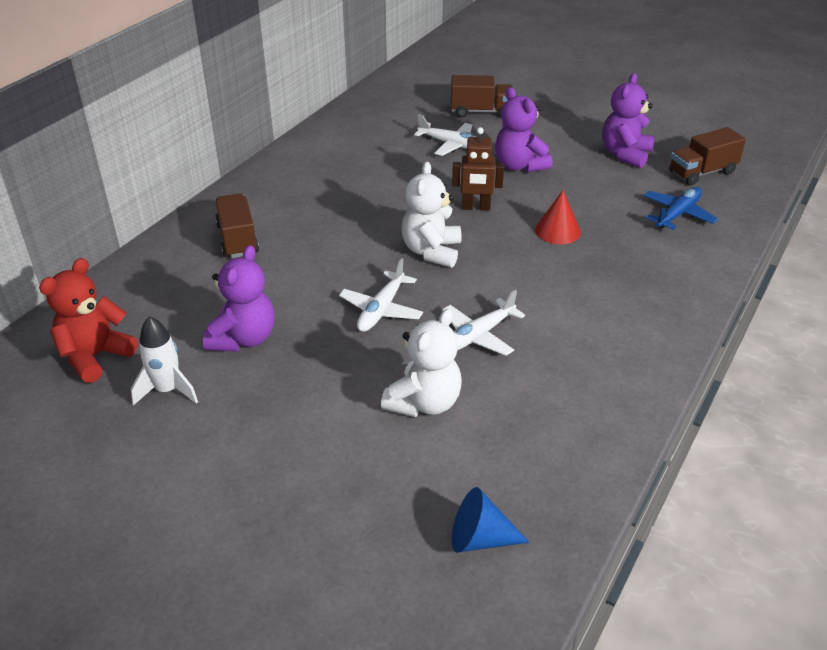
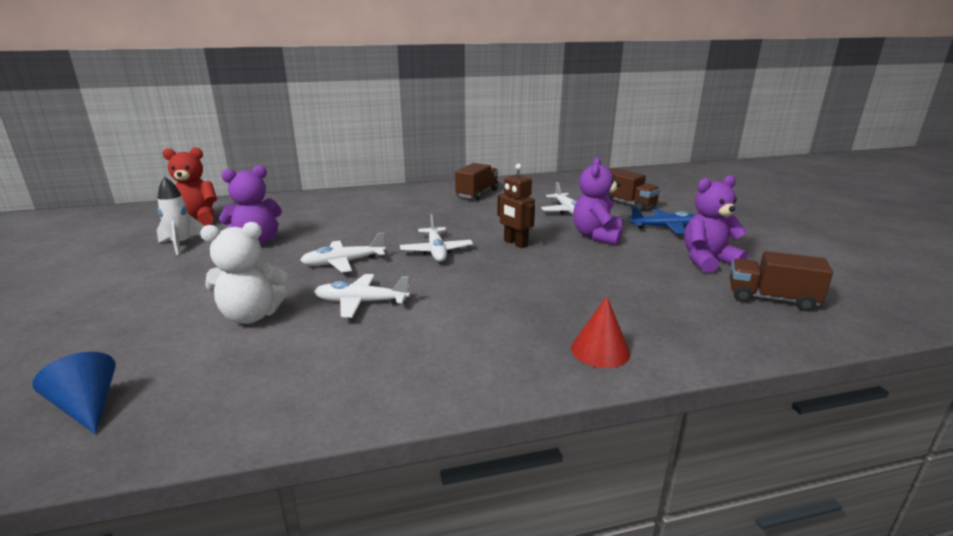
camera: 45 degrees right, 15 degrees down
brown truck [215,193,259,258] -> brown truck moved to [455,163,498,200]
white teddy bear [401,162,461,268] -> white plane [400,214,473,262]
red cone [535,190,581,244] -> red cone moved to [571,296,631,368]
blue plane [644,187,718,230] -> blue plane moved to [629,207,696,234]

